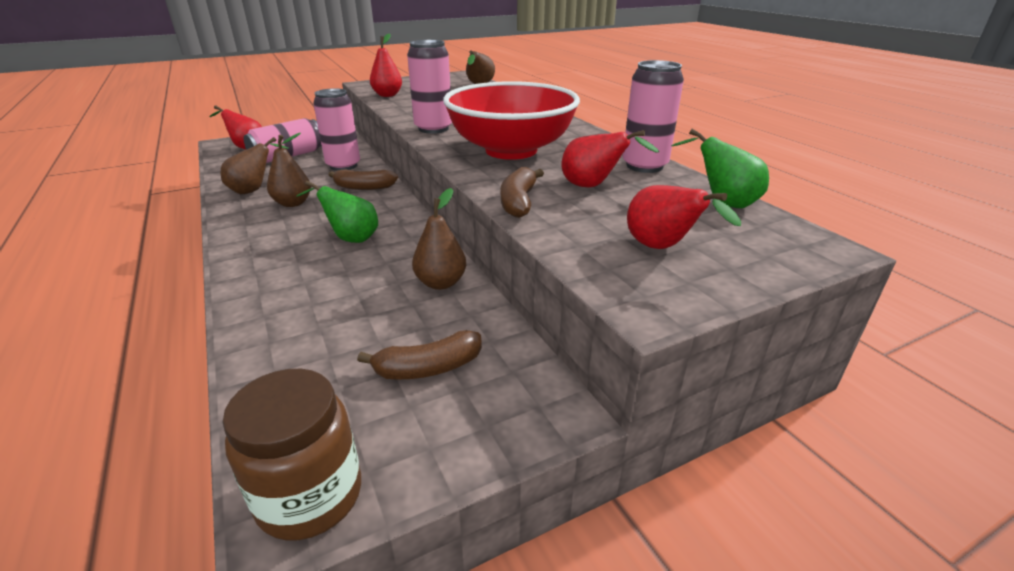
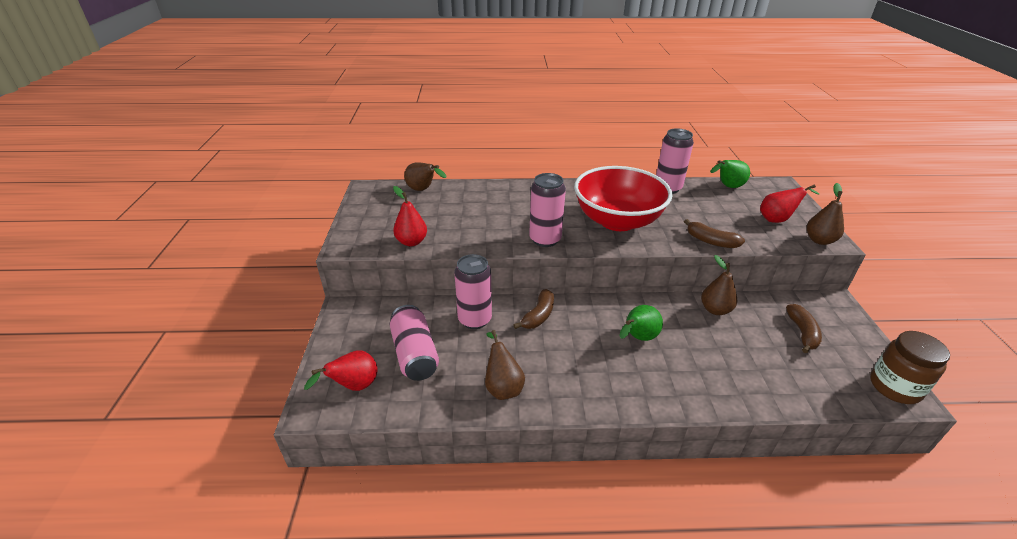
camera: 65 degrees left, 5 degrees up
brown pear [267,133,311,207] -> brown pear moved to [807,183,844,245]
red pear [562,130,659,187] -> none

